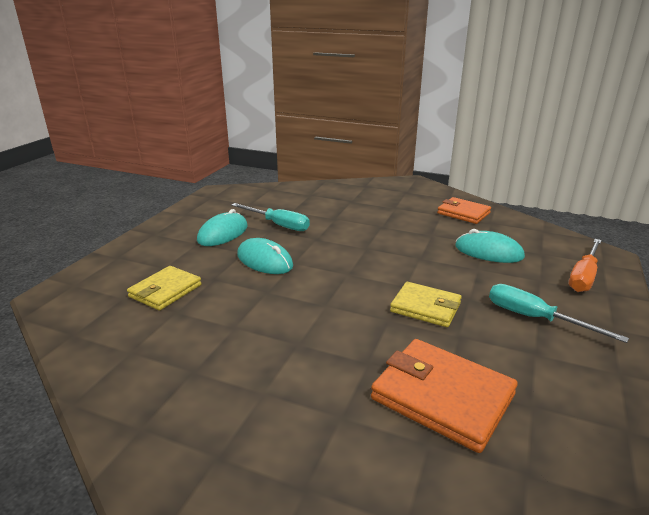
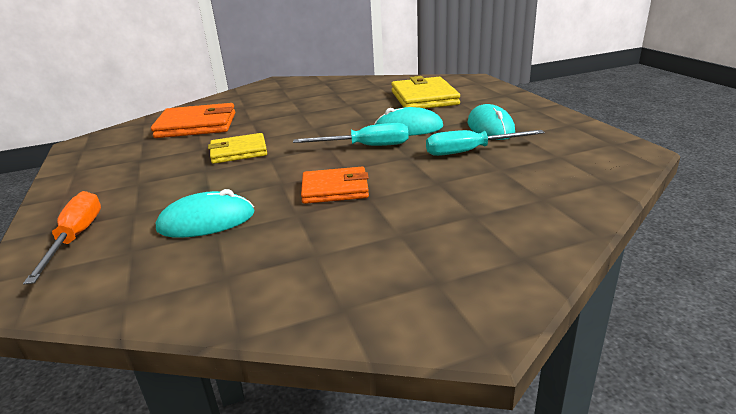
camera: 140 degrees right, 0 degrees up
yellow wallet [127,266,202,311] -> yellow wallet [391,76,460,109], size x1.53
orange wallet [437,197,491,224] -> orange wallet moved to [301,167,369,204]
turquoise screwdriver [489,284,629,343] -> turquoise screwdriver moved to [293,123,408,146]

